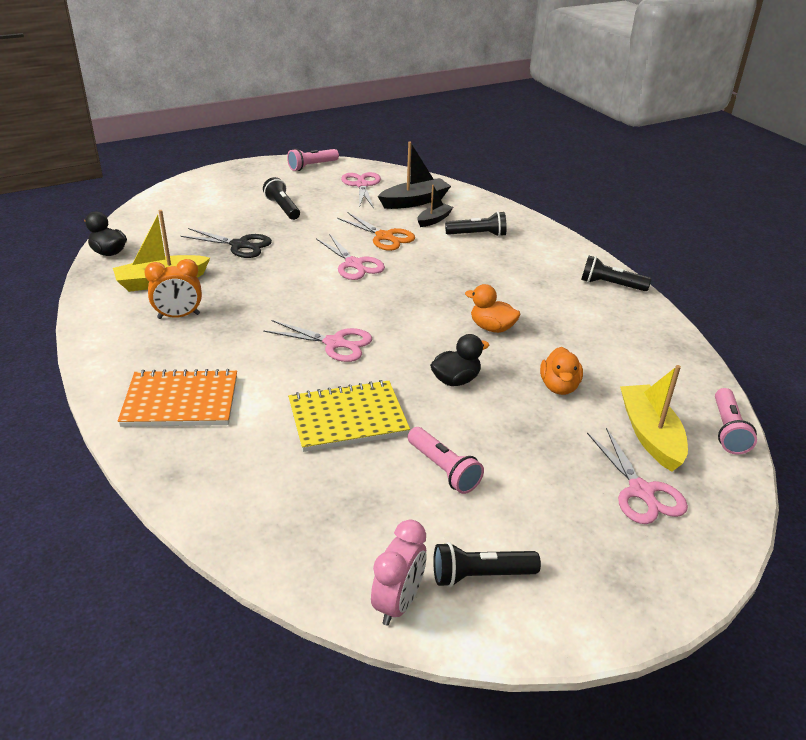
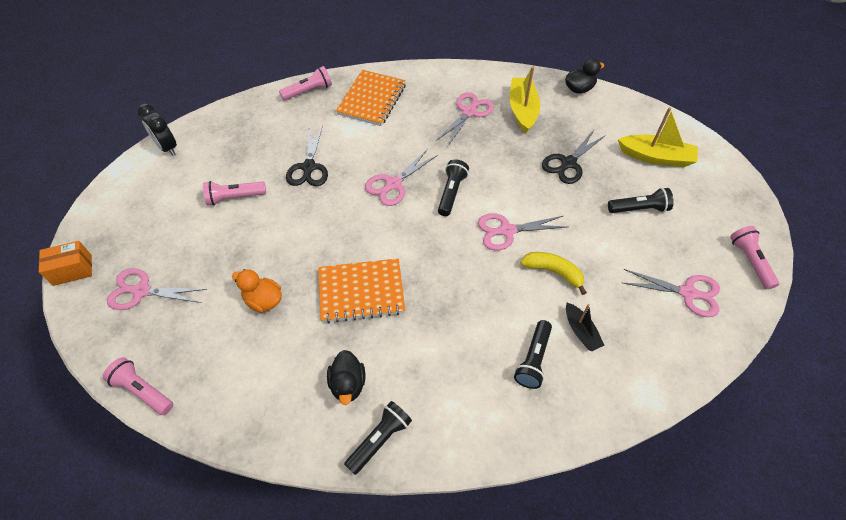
camera: 115 degrees right, 20 degrees up
orange clock [144,259,202,319] -> pink scissors [436,92,494,146]
yellow notebook [288,380,410,452] -> black scissors [286,125,328,186]
orange scissors [337,213,415,251] -> yellow banana [520,252,587,295]
pink clock [371,520,426,626] -> black clock [137,103,177,156]
black boat [378,142,451,209] -> none
black duck [430,334,489,386] -> black duck moved to [327,350,365,405]
black flashlight [433,542,541,587] -> black flashlight moved to [438,159,469,216]
orange duck [465,284,520,333] -> orange notebook [318,258,405,323]
yellow boat [620,365,688,472] -> yellow boat moved to [618,107,698,167]
none -> orange box [39,241,92,286]
none -> pink flashlight [279,66,332,101]

